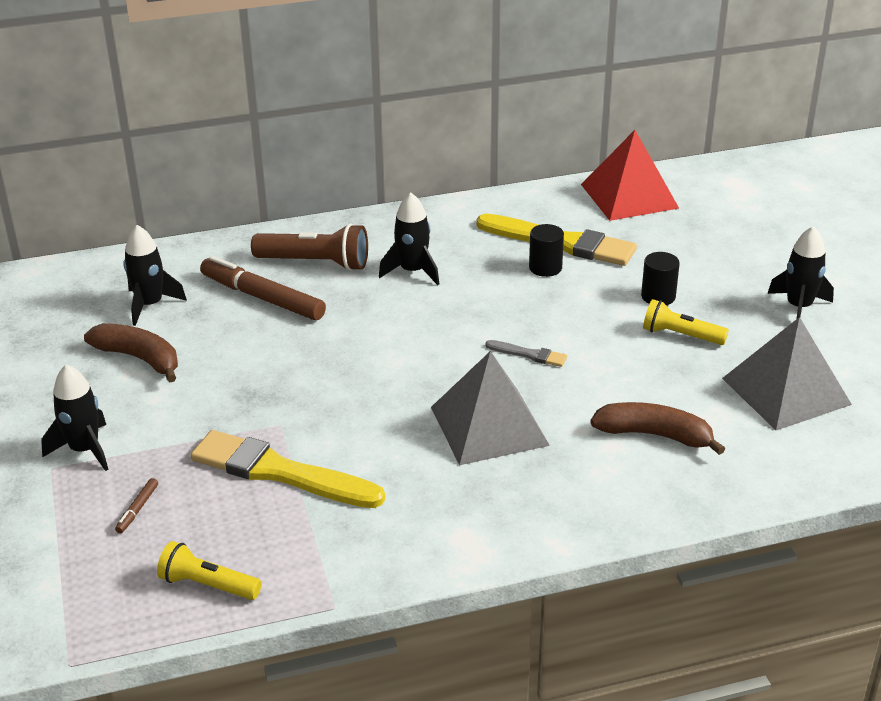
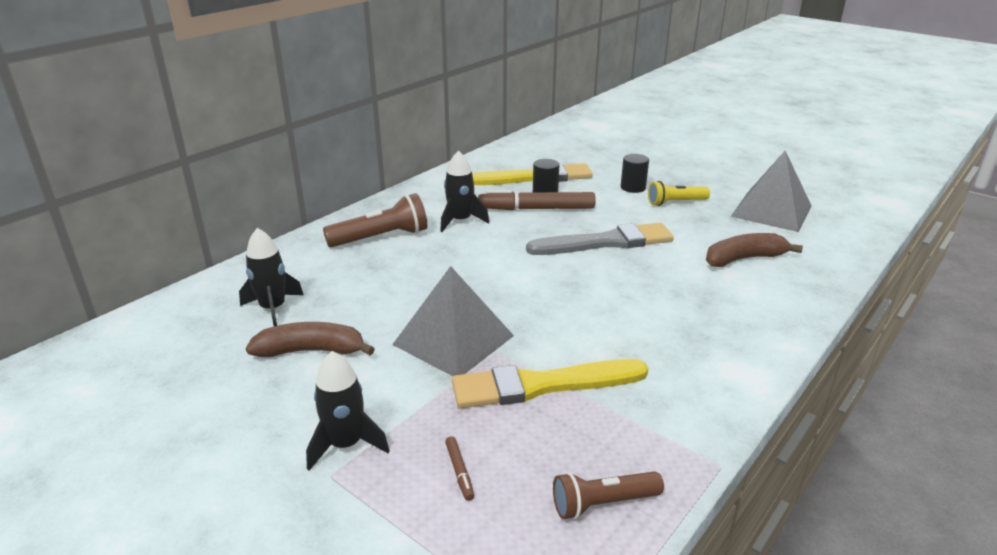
camera: 35 degrees left, 5 degrees down
yellow flashlight [157,541,262,600] -> brown flashlight [553,471,664,519]
brown marker [200,256,326,320] -> brown marker moved to [478,190,596,210]
grey pyramid [431,351,550,465] -> grey pyramid moved to [392,266,514,376]
grey brush [485,340,567,367] -> grey brush [526,223,674,255], size x2.21
red pyramid [581,130,679,221] -> none
black rocket [767,226,834,319] -> none

